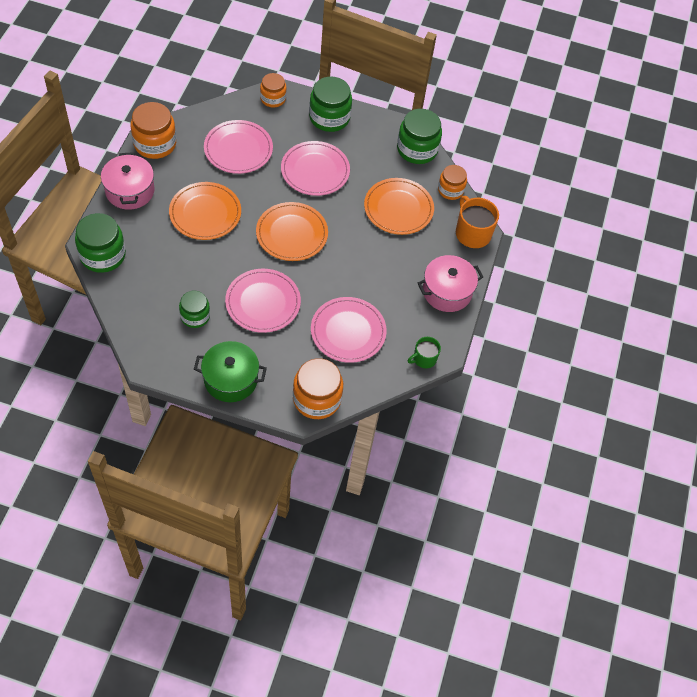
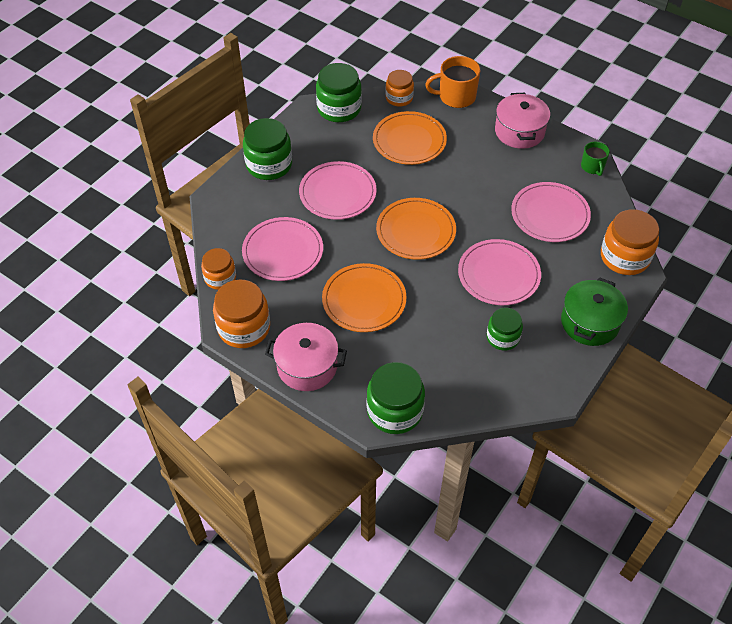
camera: 65 degrees left, 5 degrees down
orange jar [260,73,287,107] -> orange jar moved to [201,248,236,290]

